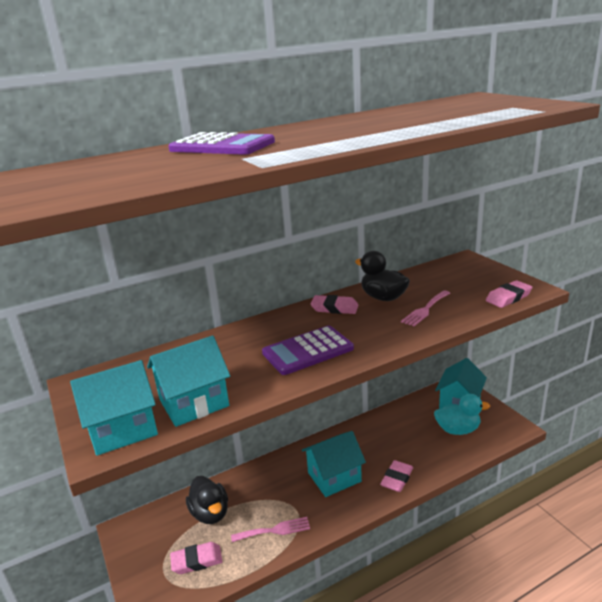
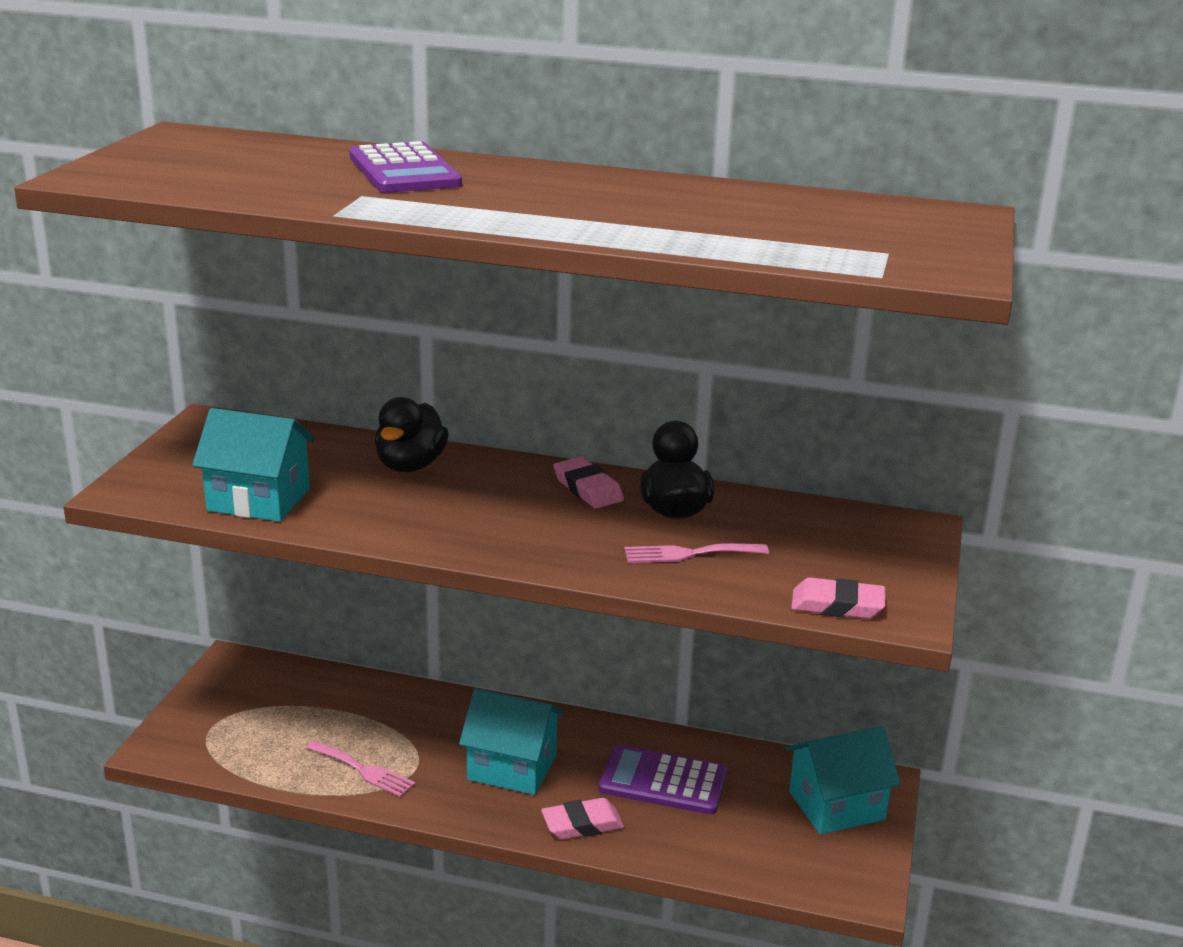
camera: 40 degrees right, 0 degrees up
turquoise house [70,360,158,456] -> none
pink eraser [170,542,223,574] -> none
black duck [186,476,228,524] -> black duck moved to [375,397,449,472]
purple calculator [262,325,354,375] -> purple calculator moved to [599,745,727,814]
turquoise duck [434,394,490,435] -> none

